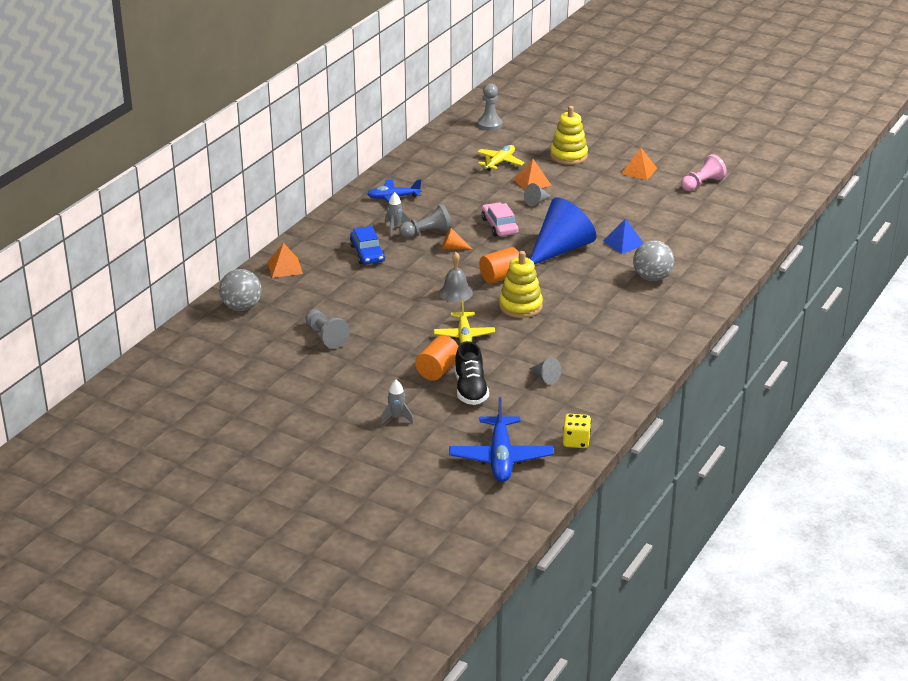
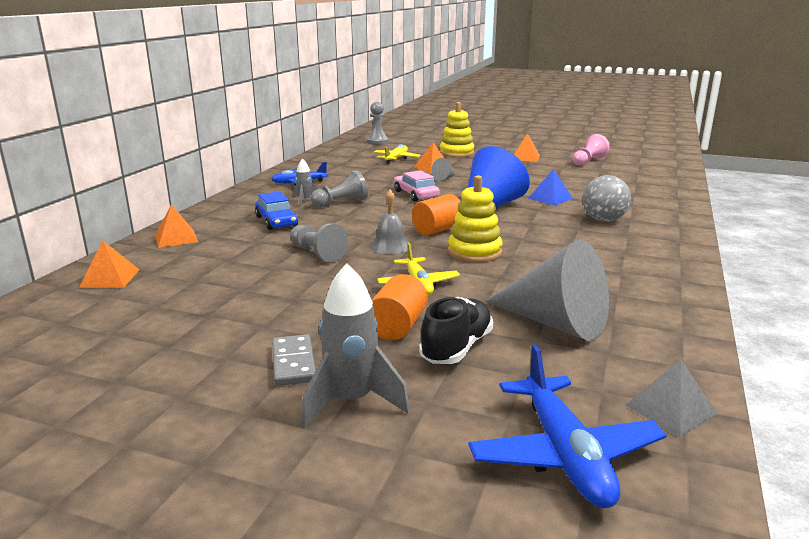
camera: 10 degrees left, 10 degrees down
grey ball [219,269,262,311] -> orange pyramid [79,240,140,288]
grey pawn [305,310,350,349] -> grey pawn moved to [290,223,348,262]
grey rocket [381,380,414,425] -> grey rocket [301,263,410,428], size x1.83
orange cone [441,227,472,250] -> none
black shoe [455,341,489,405] -> black shoe turned 135 degrees counterclockwise [419,297,493,364]
grey cone [530,357,561,385] -> grey cone [485,239,609,341], size x2.45
yellow dice [563,414,591,448] -> grey pyramid [626,359,717,437]
none -> grey domino [272,334,316,386]

